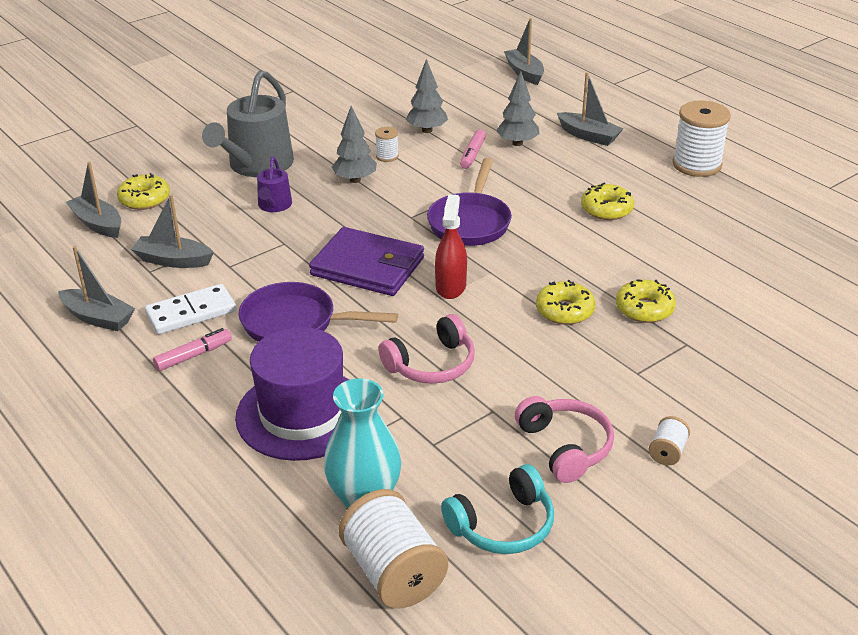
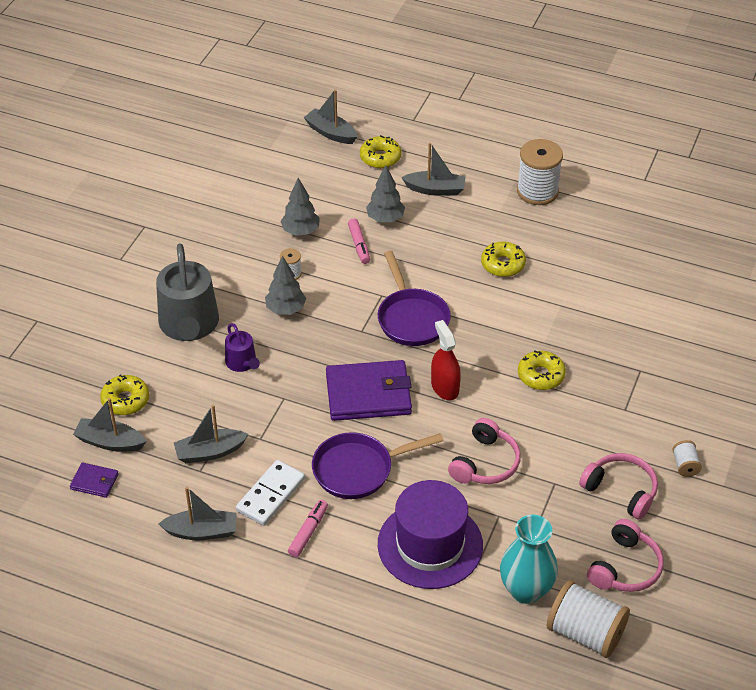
camera: 30 degrees left, 10 degrees up
turquoise headphones [441,464,554,554] -> pink headphones [587,519,664,592]
yellow donut [616,279,676,323] -> yellow donut moved to [360,135,402,168]
none -> purple wallet [70,462,119,498]

